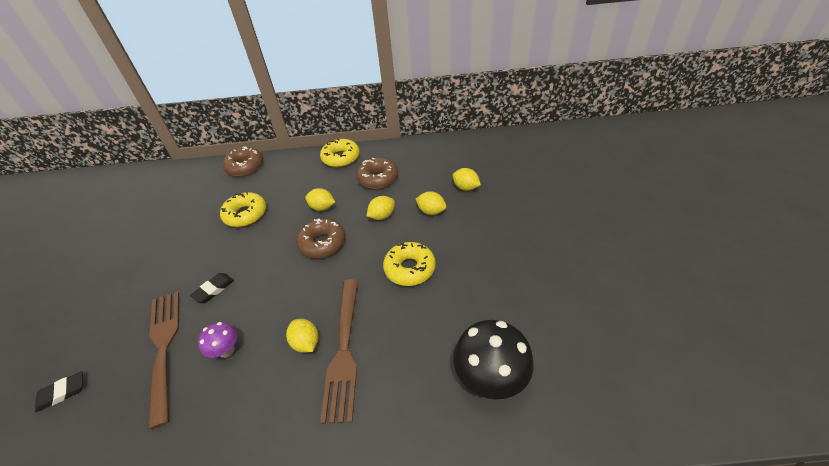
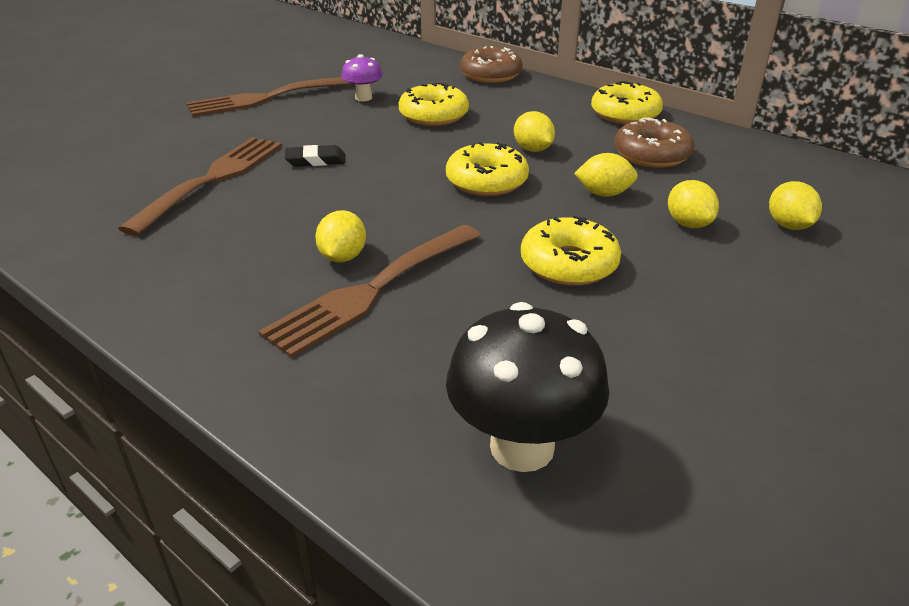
camera: 40 degrees right, 10 degrees down
black eraser [35,371,83,413] -> none
purple mushroom [198,322,237,358] -> purple mushroom moved to [341,54,383,101]
brown donut [296,219,345,258] -> yellow donut [446,142,529,196]
none -> brown fork [186,77,356,117]

